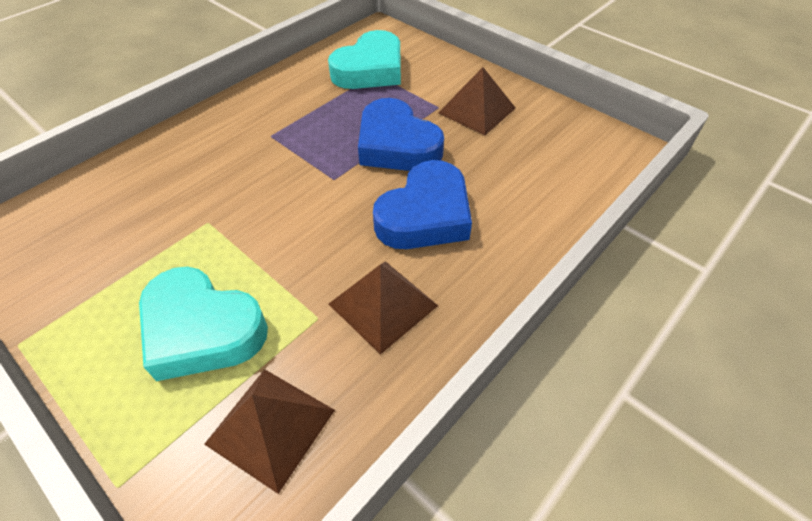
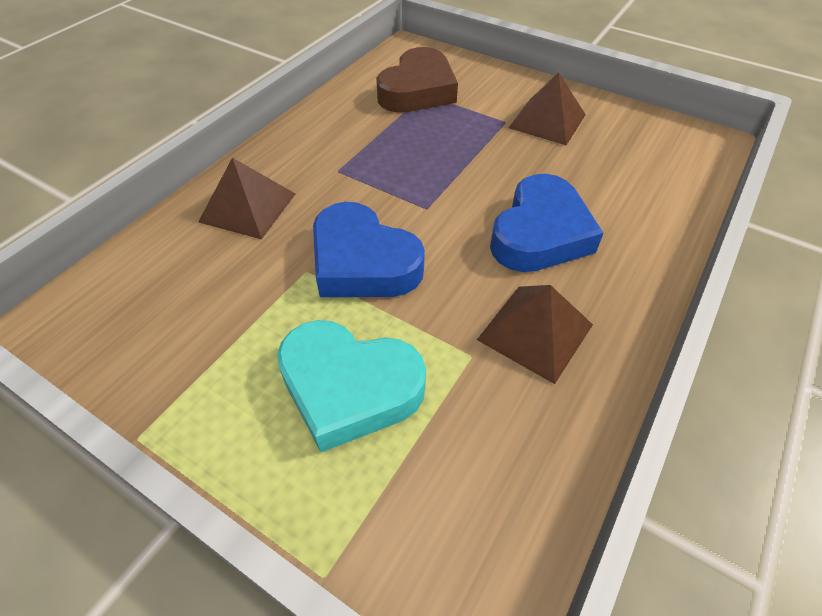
camera: 10 degrees left, 0 degrees up
brown pyramid [204,369,335,494] -> brown pyramid moved to [198,158,295,239]
turquoise heart [328,30,401,89] -> brown heart [376,47,458,113]
blue heart [358,98,444,171] -> blue heart moved to [313,202,425,297]

